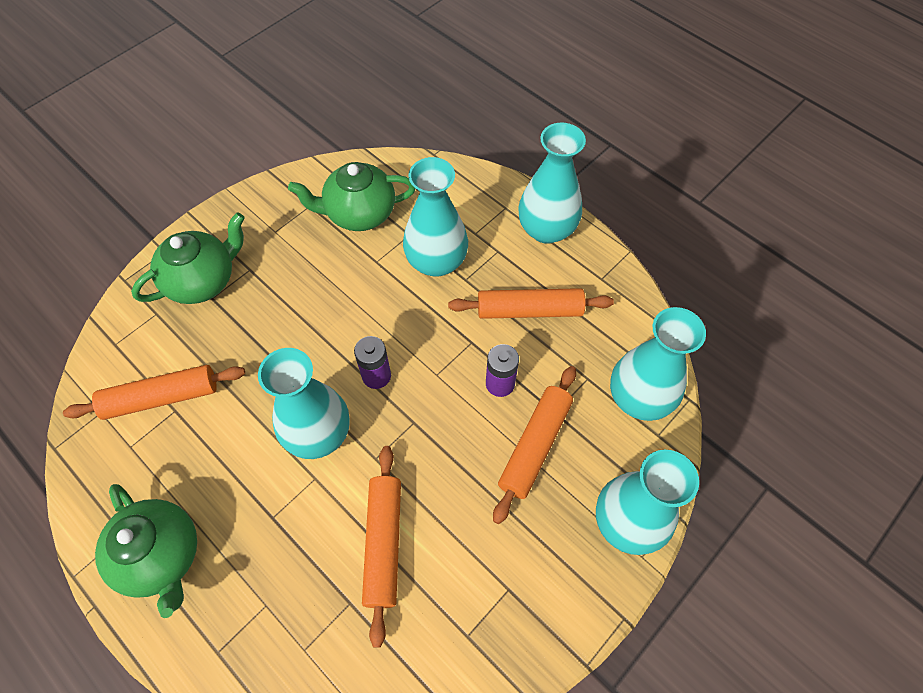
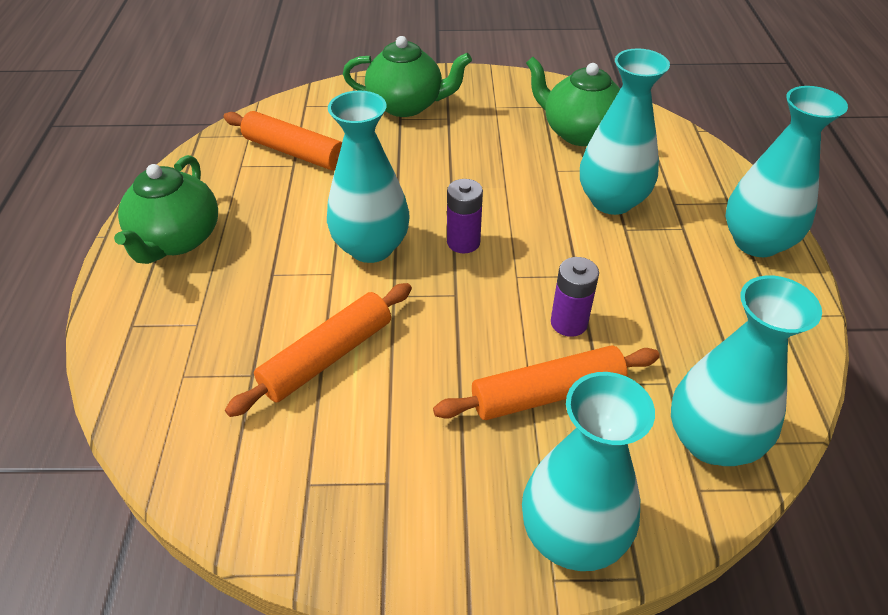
camera: 45 degrees right, 15 degrees down
orange rolling pin [448,288,614,319] -> none

